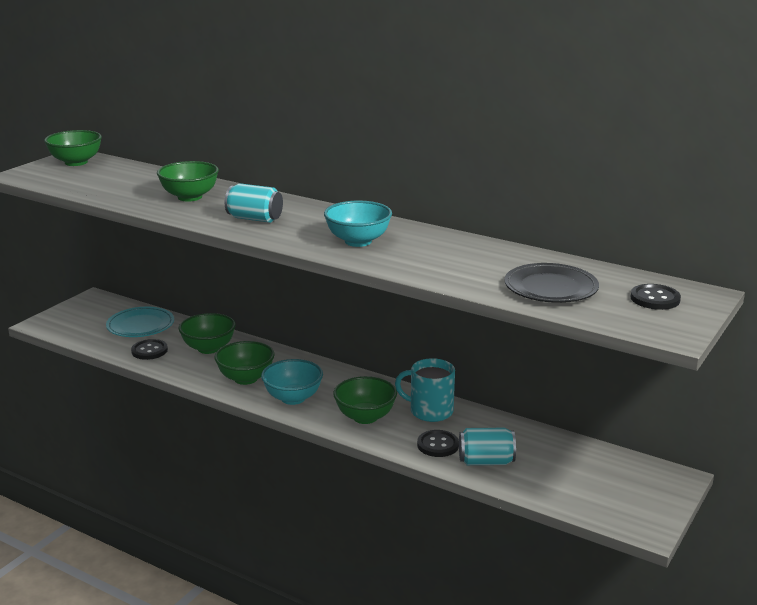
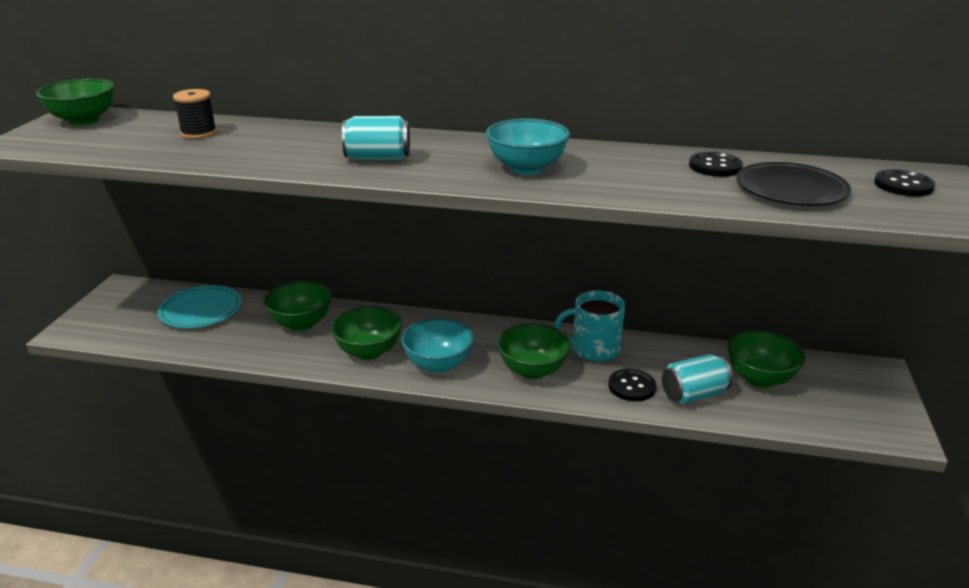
camera: 20 degrees left, 5 degrees up
black button [131,339,168,360] -> black button moved to [689,152,743,177]
green bowl [157,161,219,202] -> green bowl moved to [727,331,805,388]
none -> black spool [173,89,217,139]

